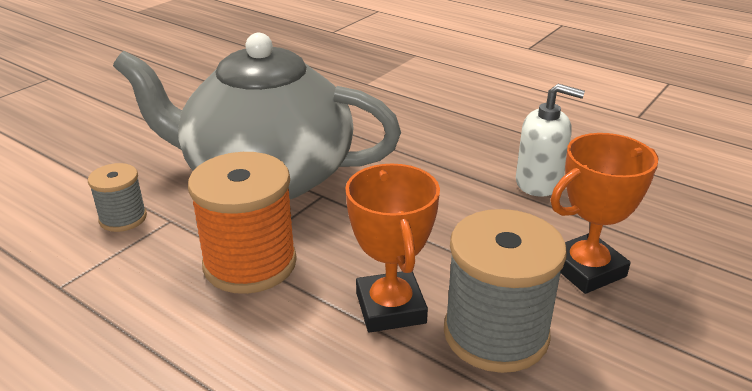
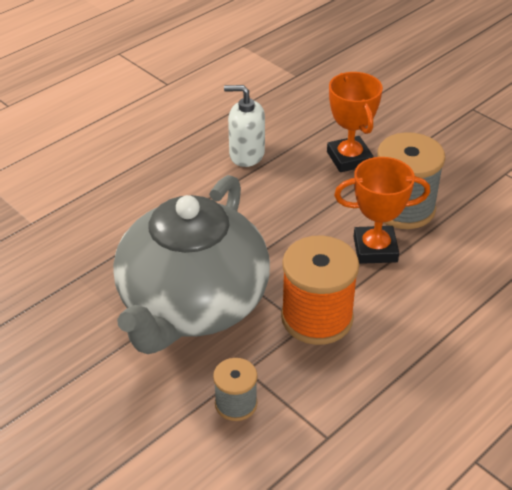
camera: 80 degrees left, 10 degrees up
white soap dispenser [516,84,585,197] -> white soap dispenser turned 105 degrees counterclockwise [224,85,265,167]

